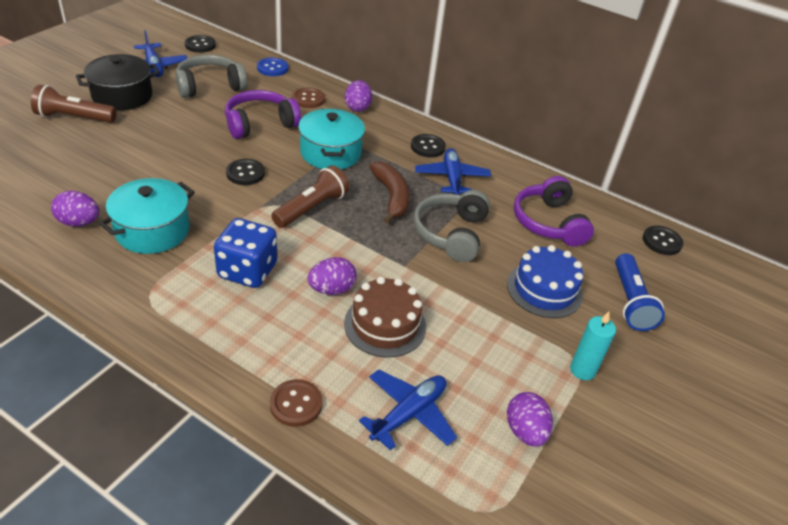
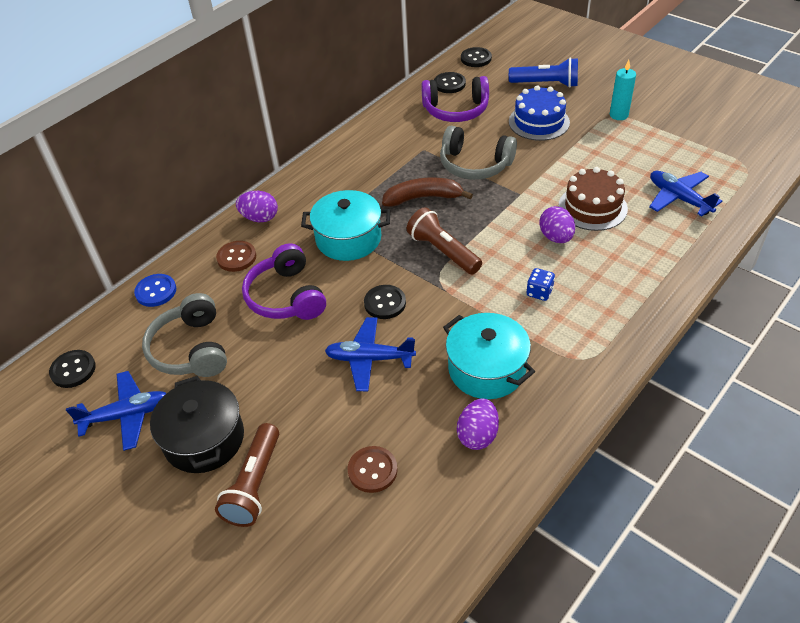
camera: 75 degrees left, 5 degrees up
blue dice [214,218,277,288] -> blue dice [526,268,555,301], size x0.50
brown button [270,379,323,427] -> brown button moved to [348,446,397,493]
black button [411,134,446,157] -> black button moved to [434,72,466,93]
blue plane [415,148,491,195] -> blue plane moved to [325,317,416,391]
purple egg [507,392,553,447] -> none

